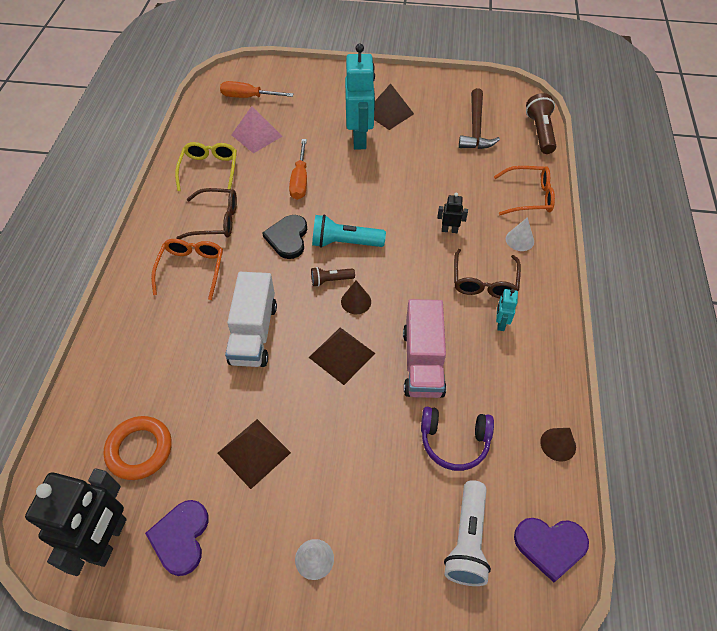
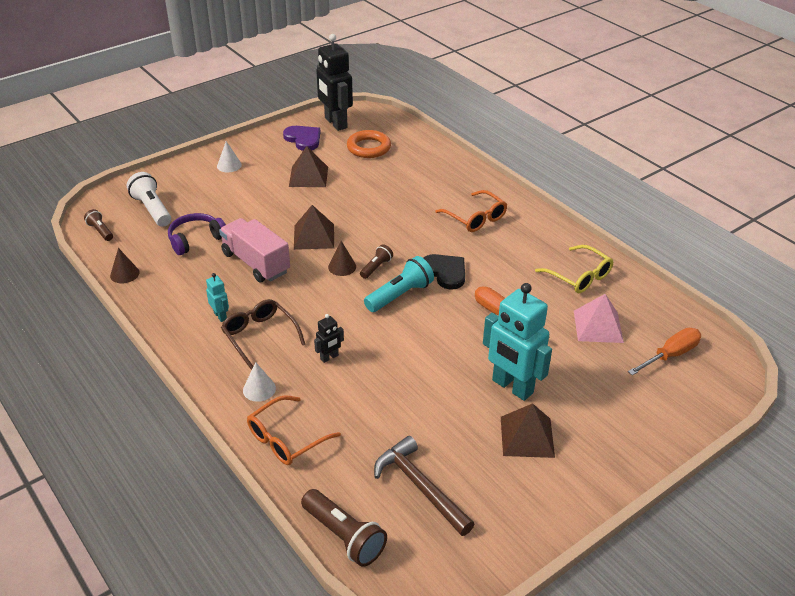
camera: 135 degrees right, 15 degrees down
brown glasses [176,188,237,239] -> none
white truck [225,272,277,367] -> none
purple heart [514,518,589,582] -> brown flashlight [84,209,113,241]

